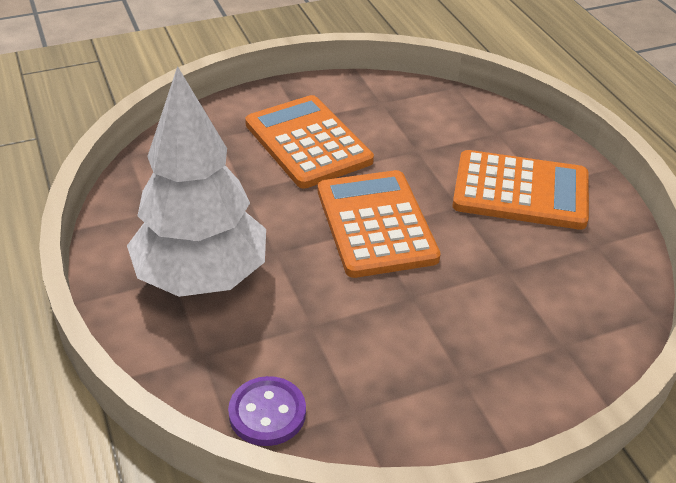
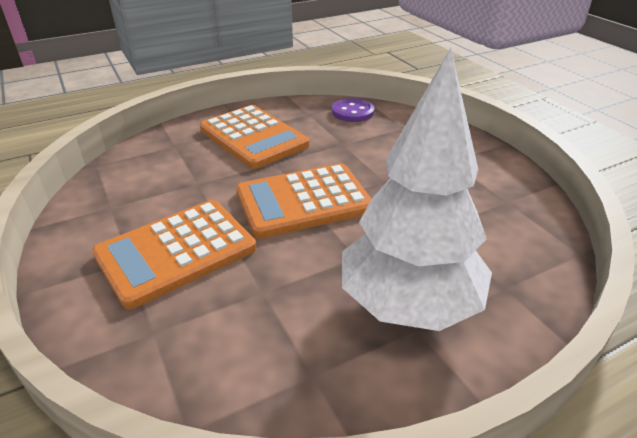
camera: 95 degrees left, 5 degrees down
purple button [228,376,306,446] -> purple button moved to [332,98,375,122]
orange calculator [452,150,589,230] -> orange calculator turned 135 degrees clockwise [200,105,309,169]

